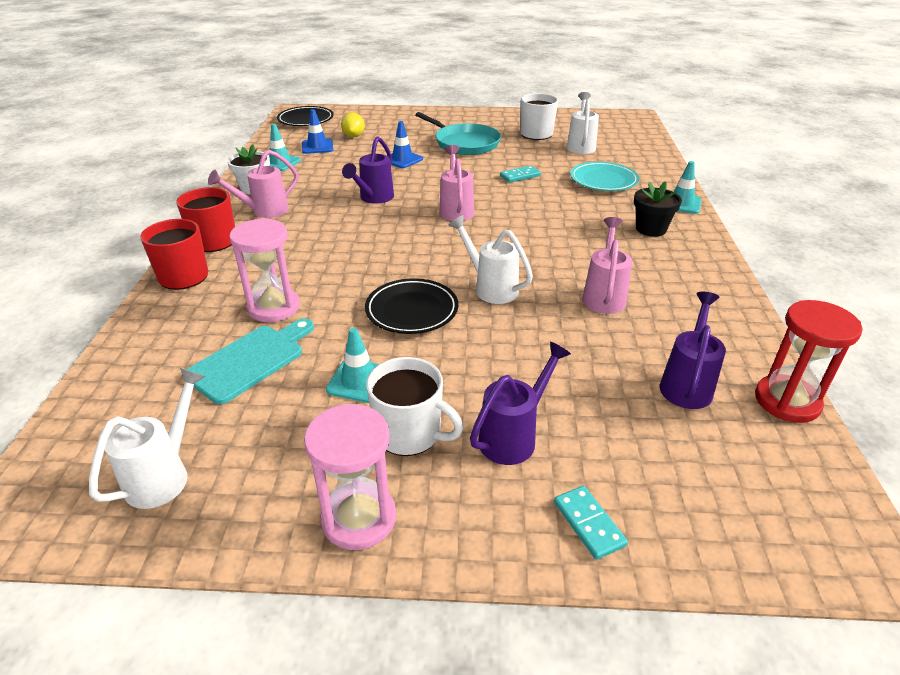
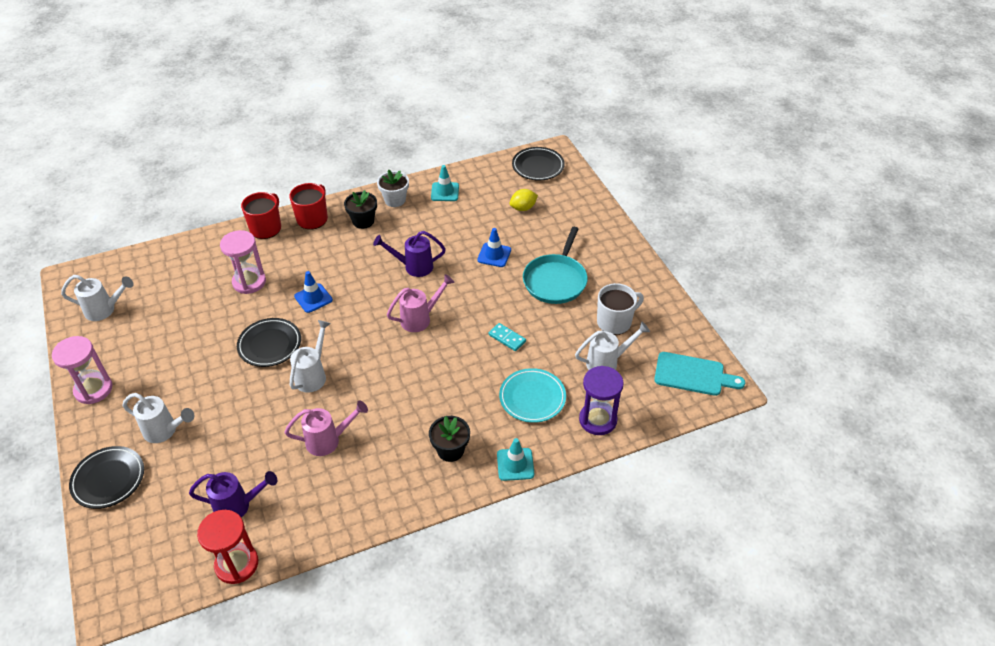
camera: 65 degrees right, 10 degrees up
turquoise cutting board [186,318,314,404] -> turquoise cutting board moved to [654,352,745,396]
pink watering can [208,150,298,218] -> black flower pot [344,190,377,229]
blue traffic cone [302,109,333,154] -> blue traffic cone moved to [294,271,333,313]
turquoise traffic cone [326,328,379,403] -> none
white mug [366,357,463,456] -> none
purple watering can [470,342,571,465] -> white watering can [123,393,194,443]
turquoise domino [554,486,628,560] -> black plate [69,446,144,509]
none -> purple hourglass [579,366,624,435]

